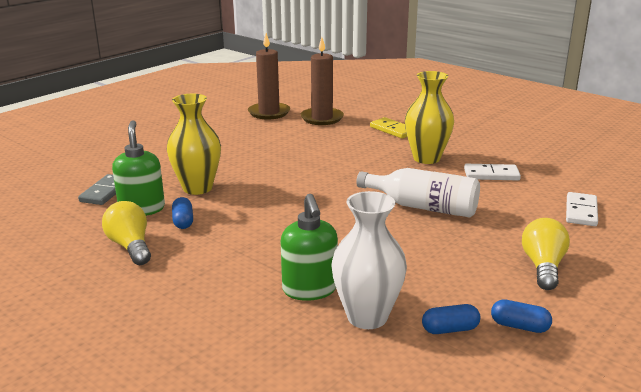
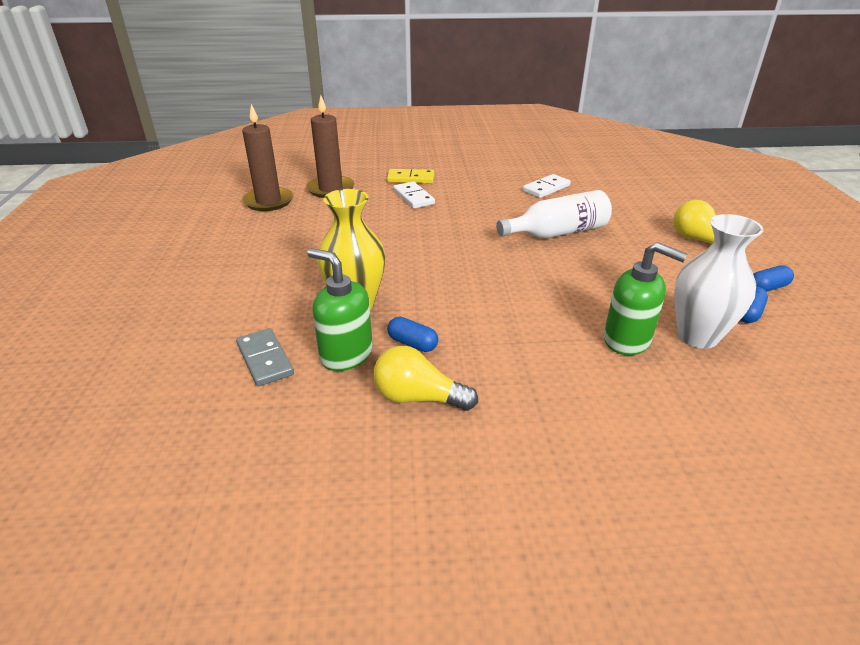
camera: 45 degrees left, 10 degrees up
yellow vase [405,71,454,164] -> none
white domino [566,192,598,226] -> white domino moved to [393,181,435,209]

